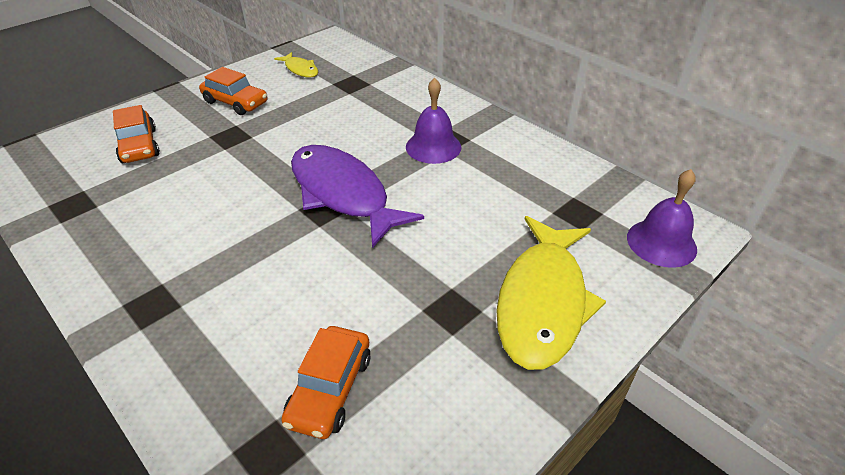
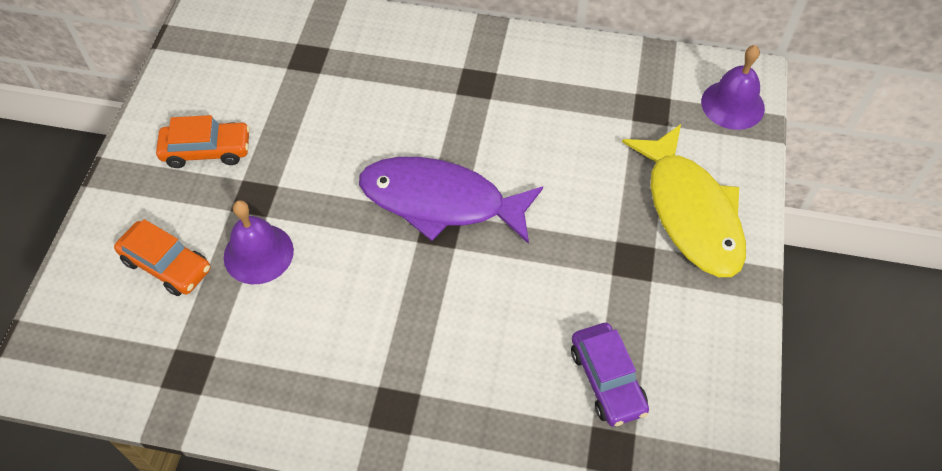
camera: 35 degrees left, 15 degrees up
yellow fish [274,52,318,78] -> none
orange car [281,326,371,439] -> purple car [571,323,649,427]
purple bell [406,78,461,164] -> purple bell moved to [224,200,294,284]

